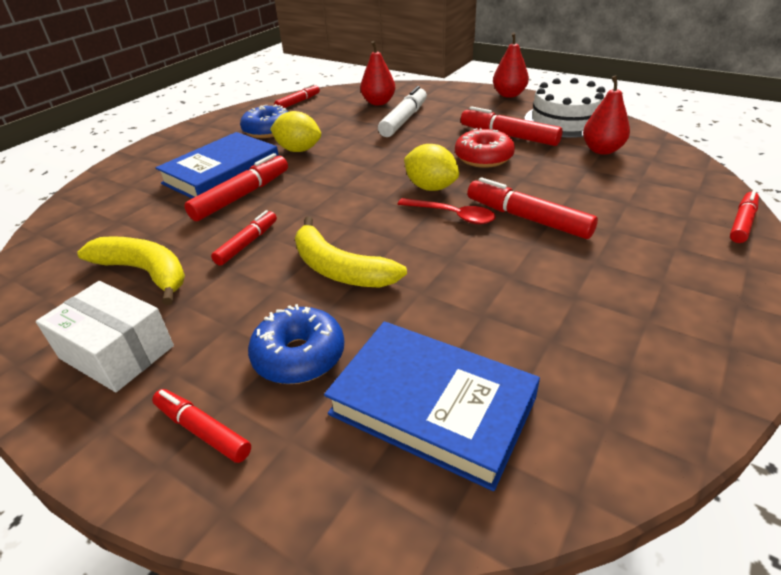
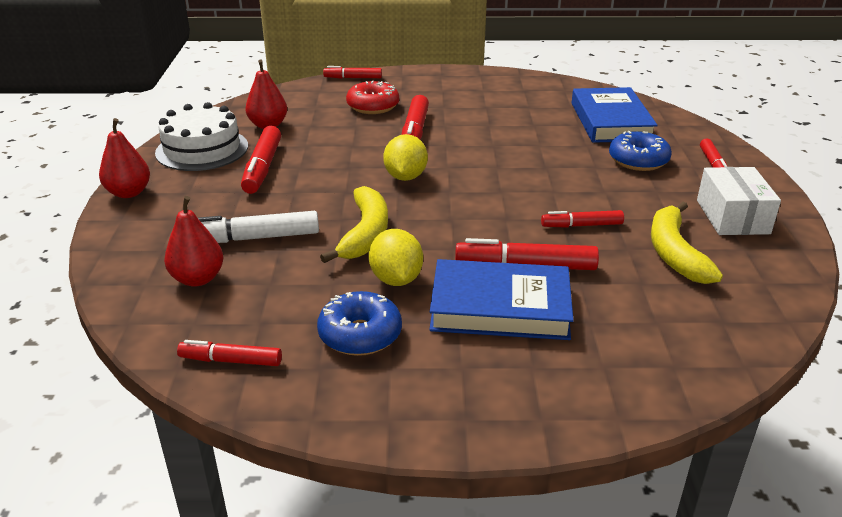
camera: 125 degrees left, 5 degrees down
yellow banana [295,216,407,288] -> yellow banana moved to [320,186,388,263]
red spoon [398,198,496,224] -> none
red donut [455,128,515,168] -> red donut moved to [346,81,399,114]

